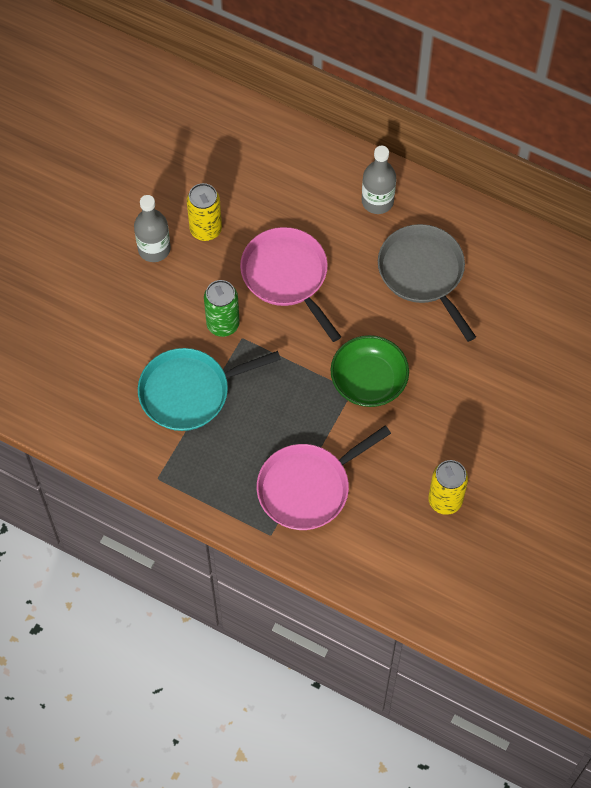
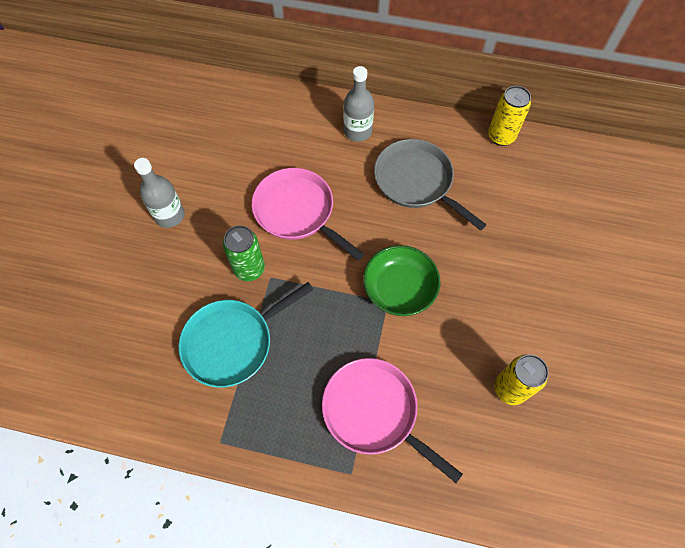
camera: 15 degrees left, 0 degrees up
yellow can [187,183,222,241] -> yellow can moved to [488,86,531,146]
pink pan [257,426,391,530] -> pink pan turned 90 degrees clockwise [322,358,463,483]

